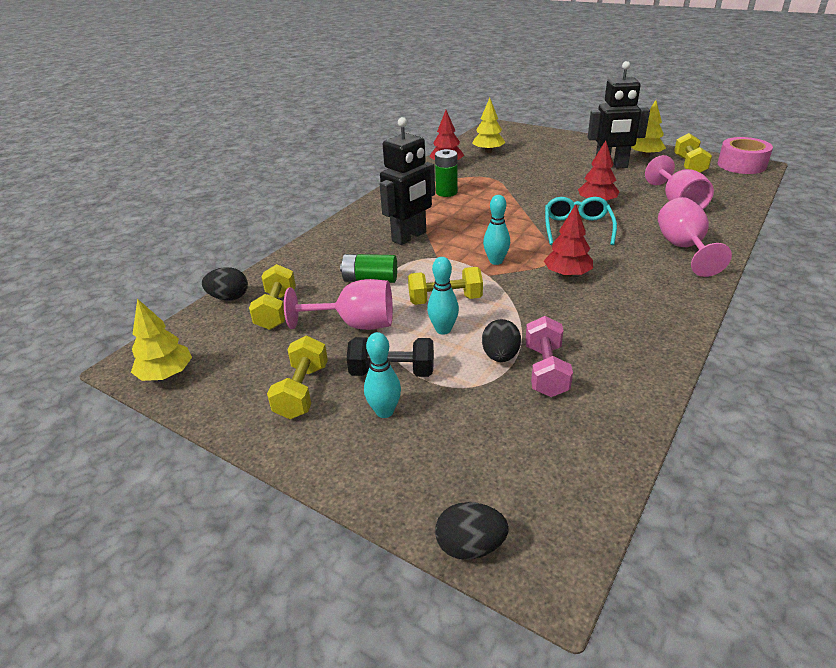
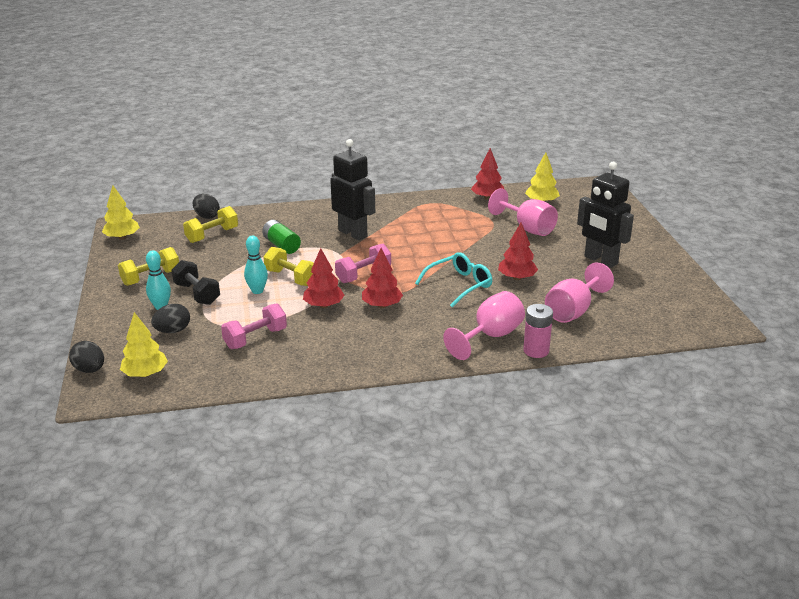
camera: 45 degrees right, 5 degrees down
pink goblet [284,279,393,330] -> pink goblet moved to [488,188,558,236]
black robot [380,117,435,245] -> black robot turned 135 degrees counterclockwise [330,139,375,241]
green battery [435,149,458,197] -> none
black egg [482,319,521,362] -> black egg moved to [151,304,190,333]
turquoise bowling pin [483,195,510,265] -> pink dumbbell [335,244,391,283]
yellow tree [631,100,666,158] -> yellow tree moved to [120,312,168,377]
yellow dumbbell [674,133,712,173] -> none
pink tape [718,137,773,174] -> none
none -> red tree [303,248,345,308]
none -> pink battery [523,304,553,358]

